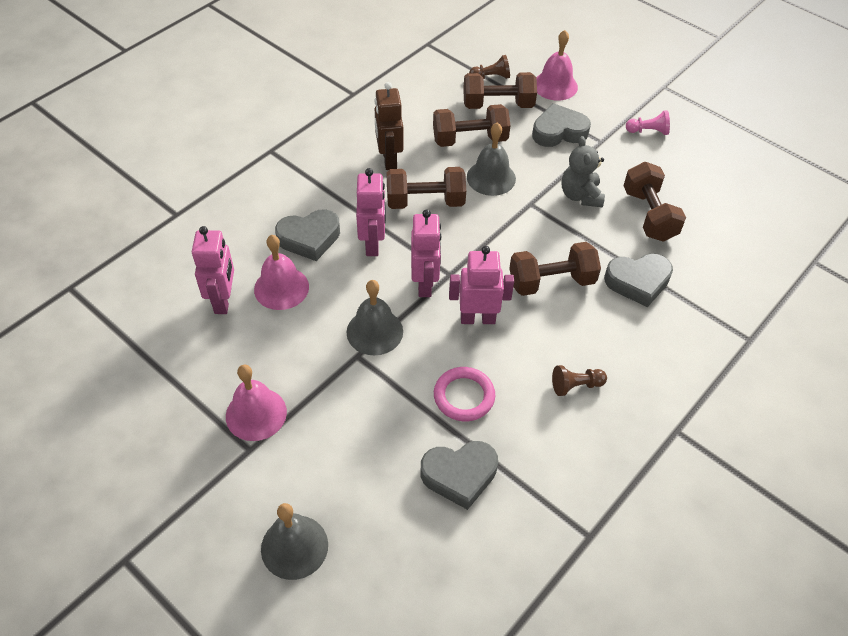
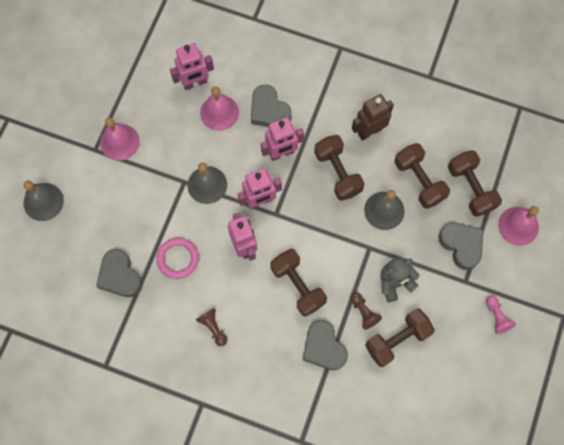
camera: 70 degrees right, 20 degrees up
brown pawn [469,55,510,79] -> brown pawn moved to [350,292,382,330]

